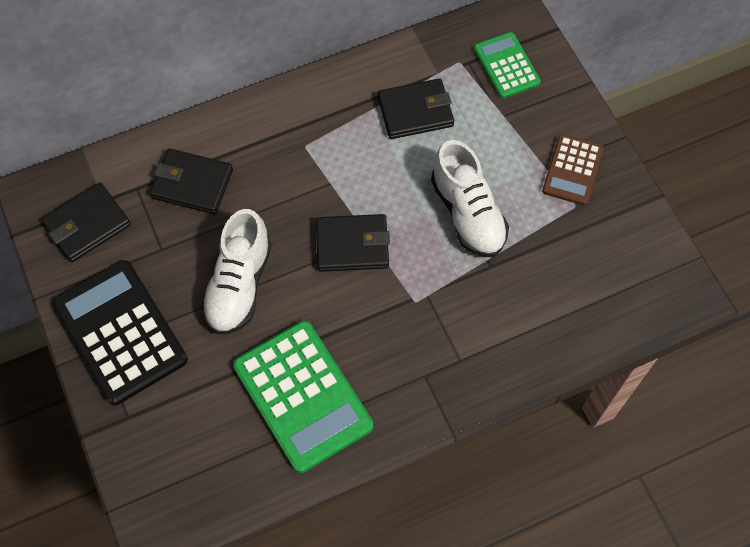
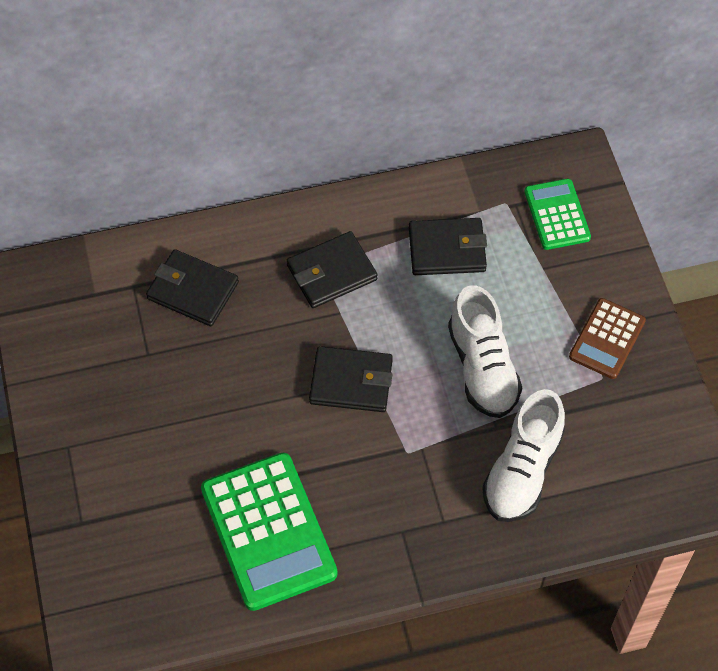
camera: 10 degrees right, 5 degrees down
black wallet [41,183,131,262] -> black wallet moved to [287,231,378,308]
black calculator [52,260,188,405] -> none
white shoe [201,209,272,335] -> white shoe moved to [482,389,565,522]

